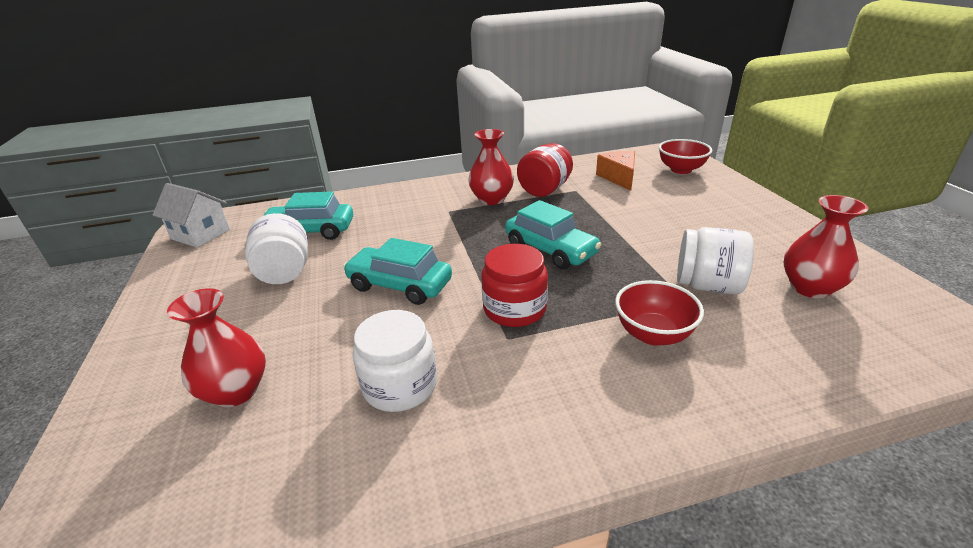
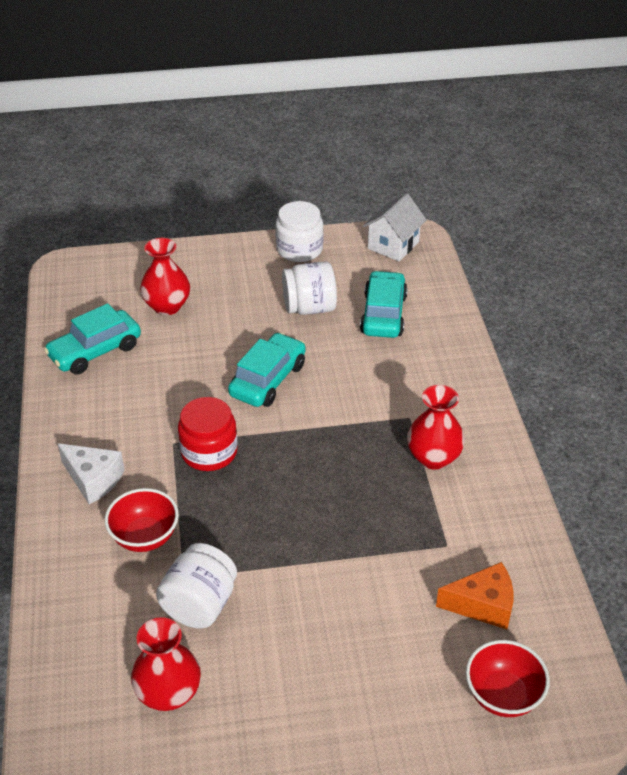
camera: 95 degrees right, 10 degrees up
white jar [353,310,437,412] -> white jar moved to [275,201,324,262]
turquoise car [505,200,602,269] -> turquoise car moved to [44,303,141,375]
red jar [517,143,573,197] -> none
none -> white cheese [57,443,125,504]

